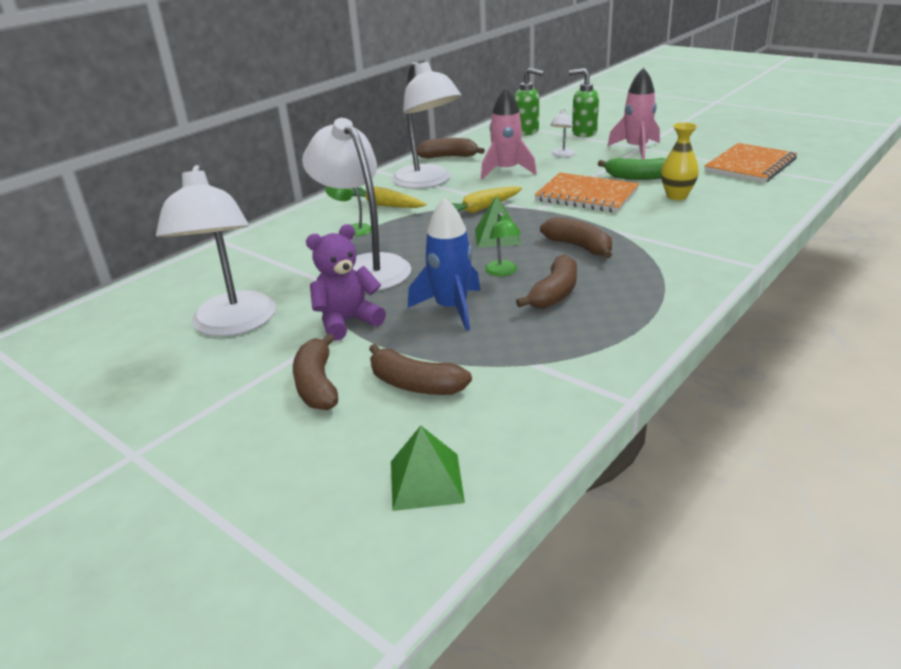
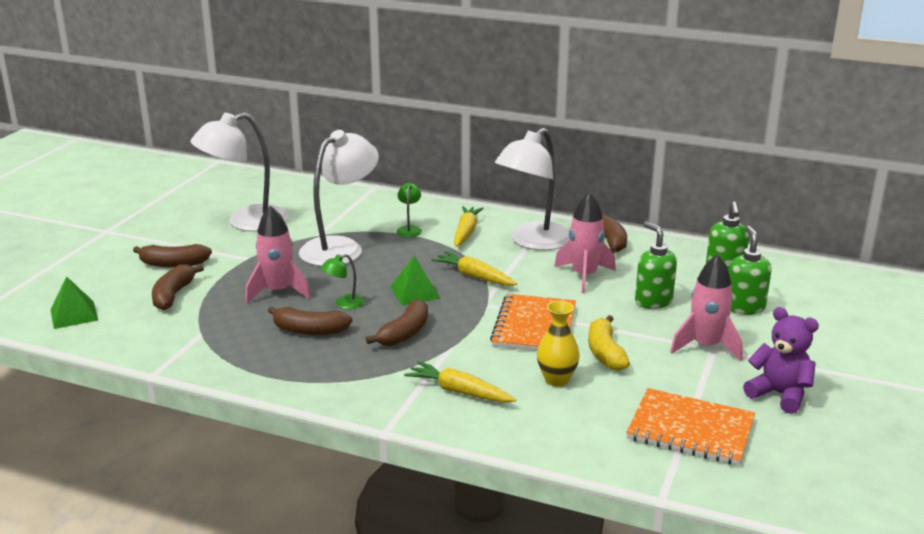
camera: 70 degrees right, 5 degrees down
brown banana [293,333,338,410] -> brown banana turned 150 degrees counterclockwise [133,244,212,267]
purple teddy bear [306,224,386,341] -> purple teddy bear moved to [743,307,819,414]
blue rocket [408,197,481,331] -> pink rocket [245,205,311,303]
white lamp [550,109,575,157] -> green soap dispenser [635,222,677,309]
green banana [598,158,666,180] -> yellow banana [588,315,630,371]
none -> yellow carrot [404,361,516,403]

